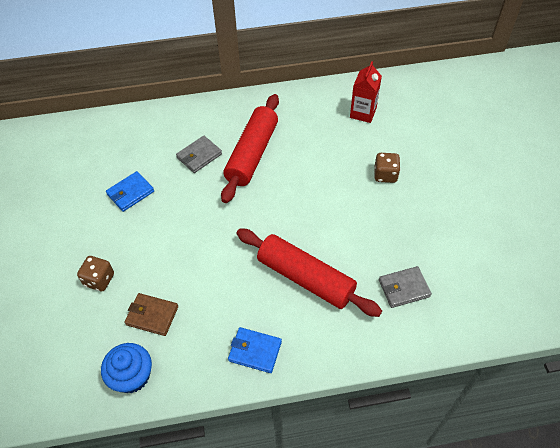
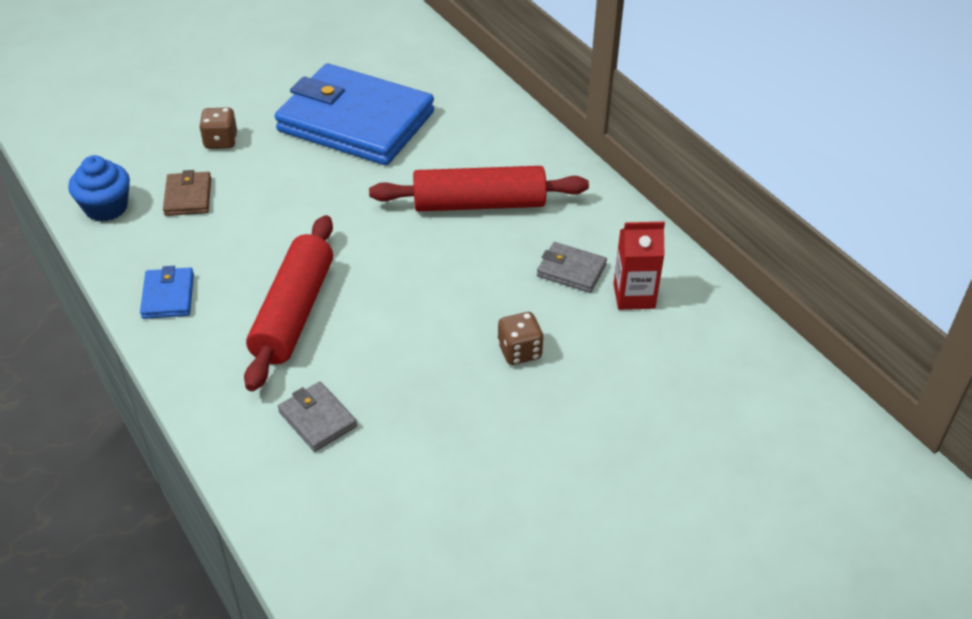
camera: 65 degrees right, 10 degrees down
blue wallet [106,171,154,212] -> blue wallet [275,63,434,165], size x2.49
grey wallet [176,136,222,173] -> grey wallet moved to [537,242,607,293]

